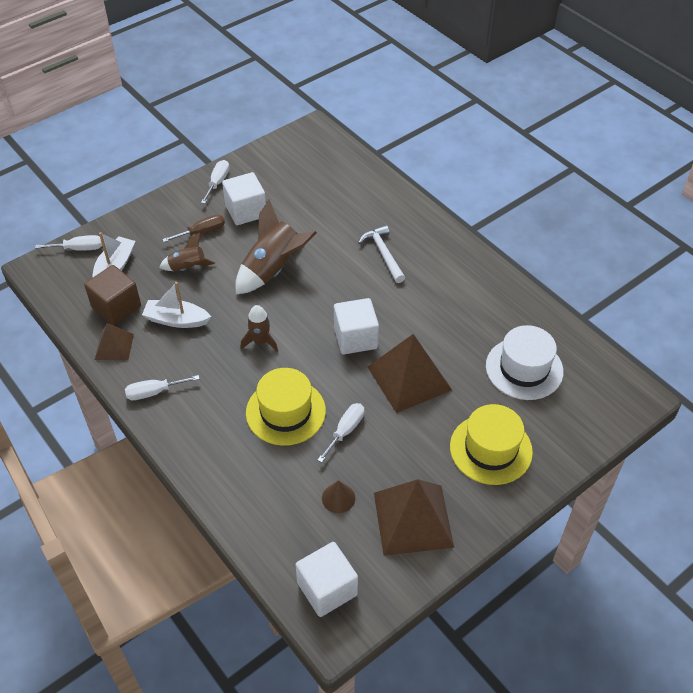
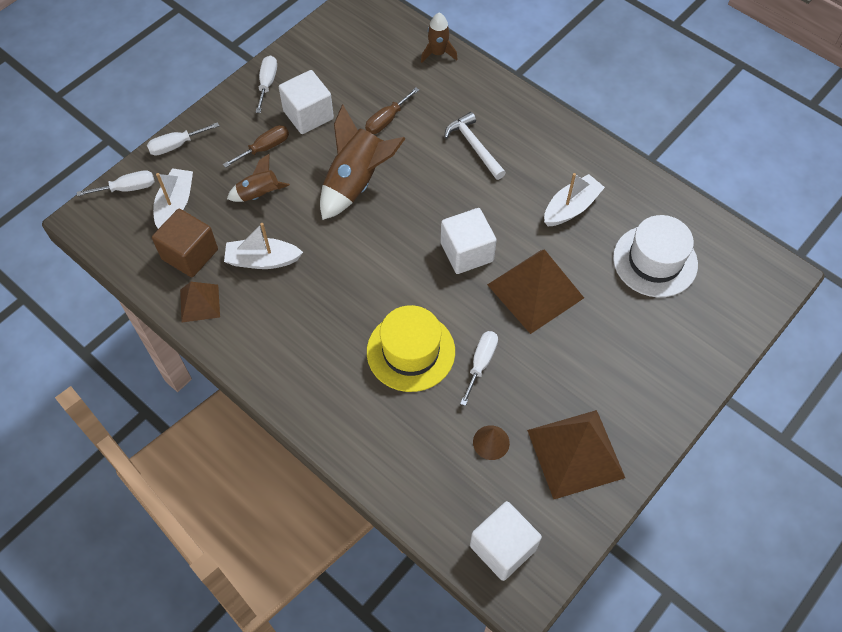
camera: 10 degrees left, 10 degrees up
white screwdriver [125,375,200,400] -> white screwdriver moved to [147,122,219,156]
brown rocket [240,305,278,351] -> brown rocket moved to [421,13,458,63]
yellow hat [450,404,533,485] -> none
none -> brown screwdriver [365,87,419,134]
none -> white boat [544,173,605,226]

